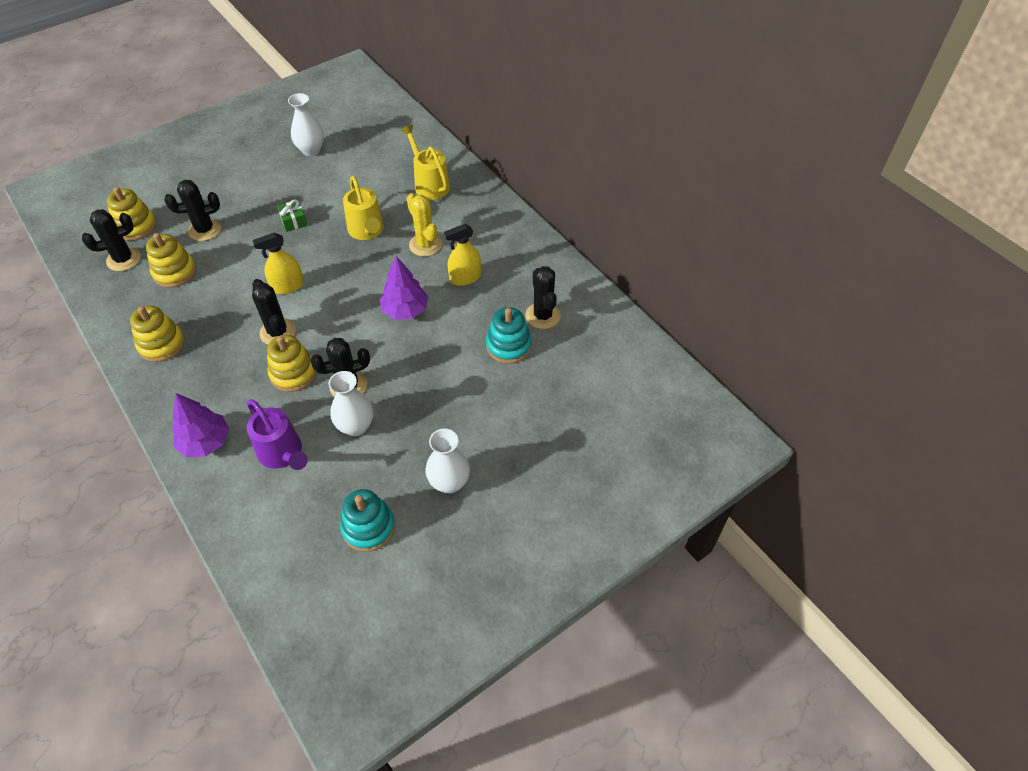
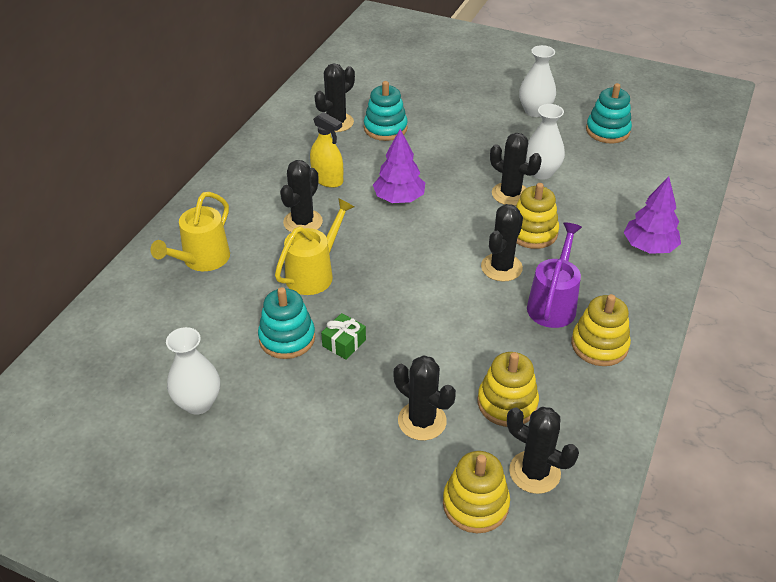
camera: 120 degrees left, 10 degrees down
purple watering can [247,399,308,470] -> purple watering can moved to [527,222,582,328]
yellow spray bottle [253,233,304,294] -> none
yellow cactus [407,193,442,257] -> black cactus [280,160,323,233]
none -> turquoise stacking toy [258,287,315,359]

